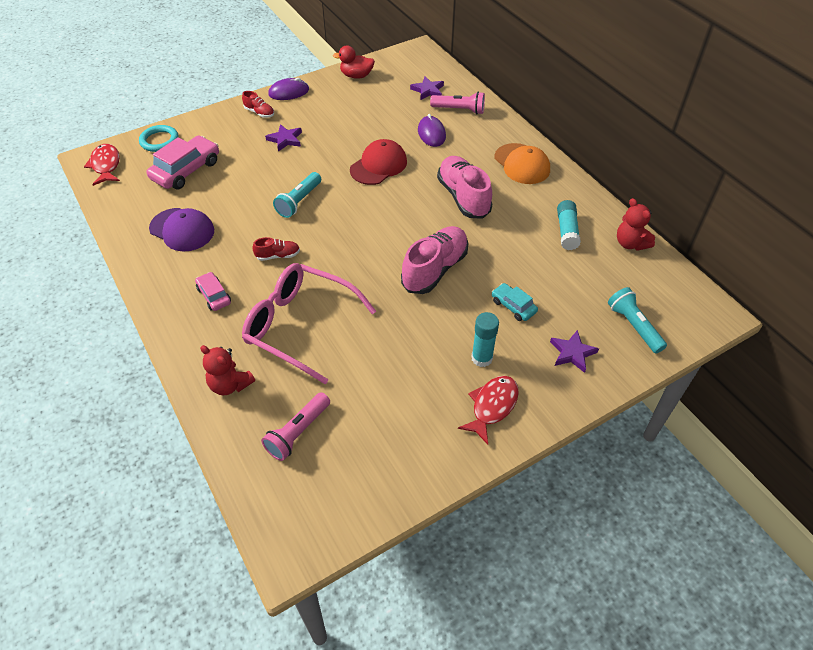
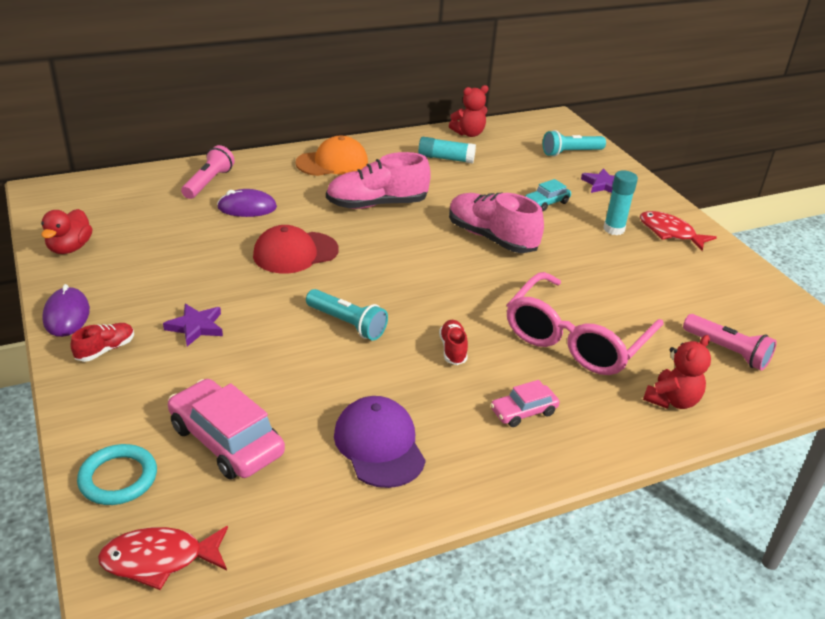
camera: 85 degrees left, 15 degrees down
purple cap [149,208,214,252] -> purple cap turned 60 degrees counterclockwise [334,396,426,488]
red cap [350,139,407,185] -> red cap turned 75 degrees counterclockwise [253,225,339,274]
purple star [410,76,444,100] -> none

